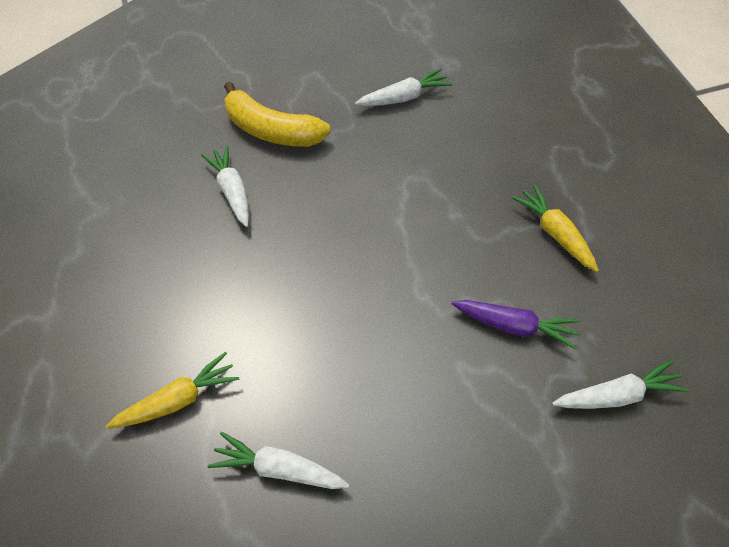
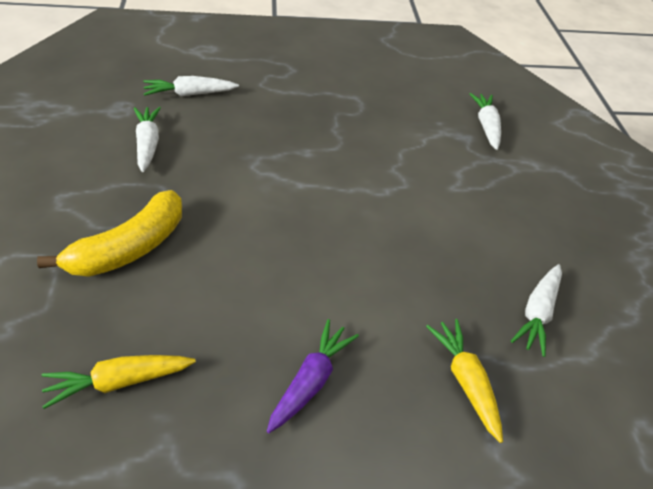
camera: 85 degrees left, 10 degrees down
white carrot [201,145,249,227] -> white carrot moved to [144,76,239,96]
purple carrot [452,300,580,349] -> purple carrot moved to [267,319,359,433]
yellow carrot [512,185,599,272] -> yellow carrot moved to [42,355,196,409]

